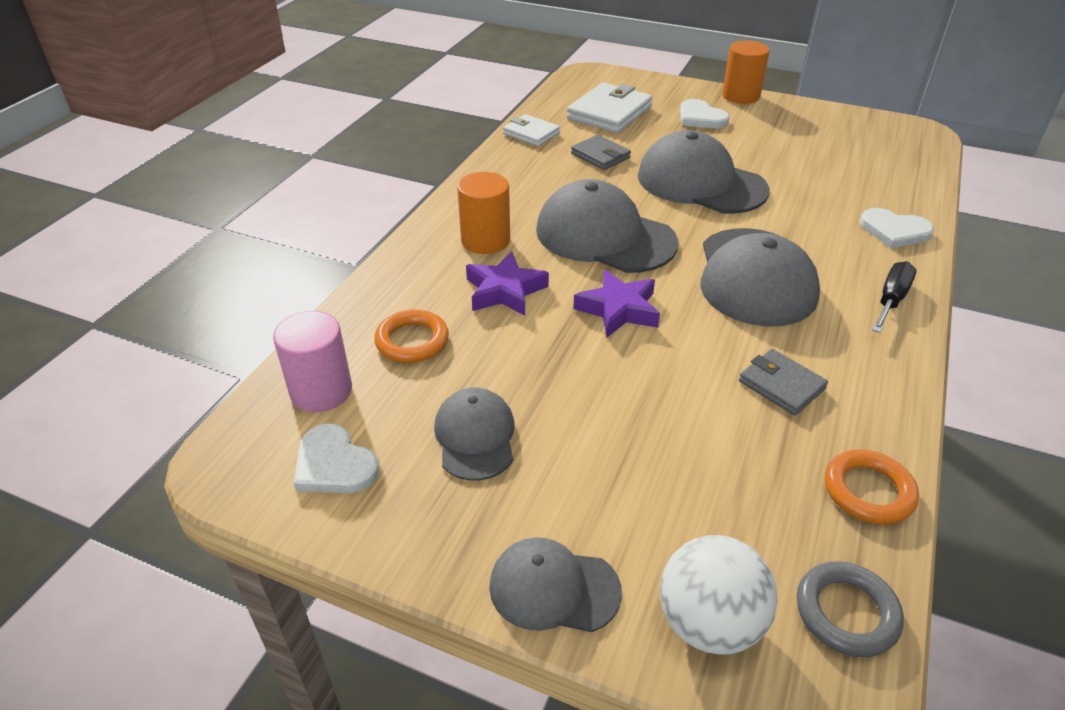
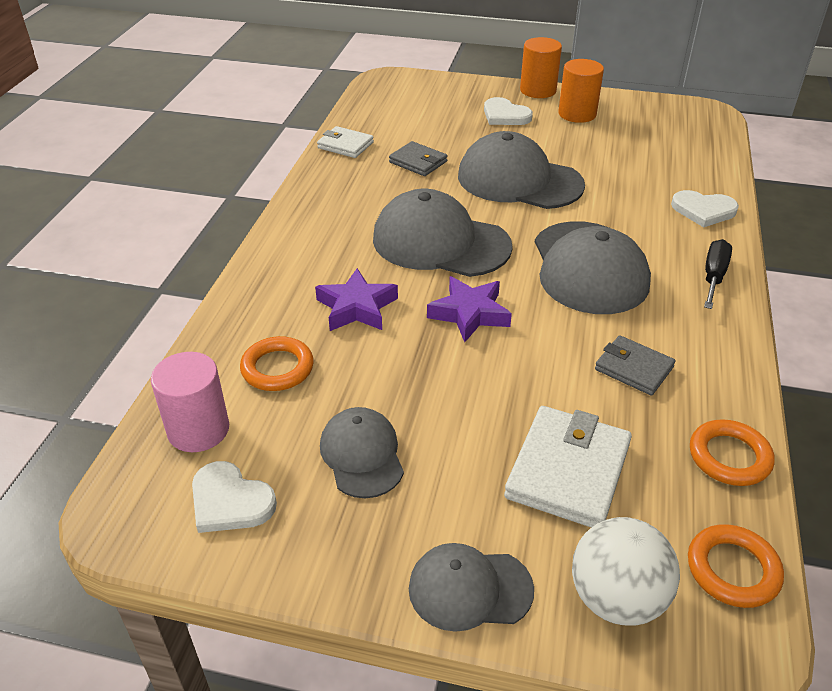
camera: 10 degrees left, 0 degrees up
orange cylinder [457,172,510,254] -> orange cylinder moved to [558,59,604,123]
white wallet [567,82,653,133] -> white wallet moved to [504,406,632,528]
grey ring [797,561,904,657] -> orange ring [688,524,784,608]

